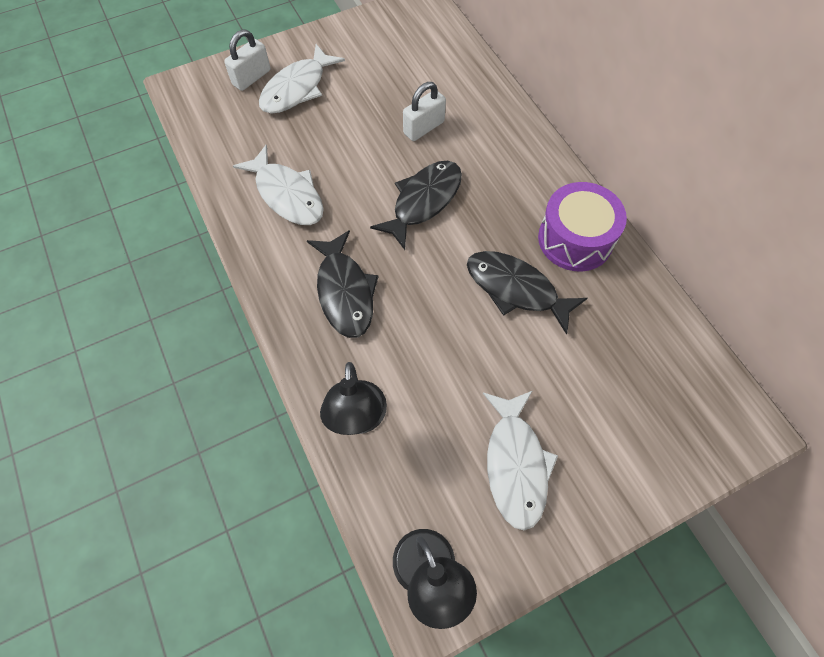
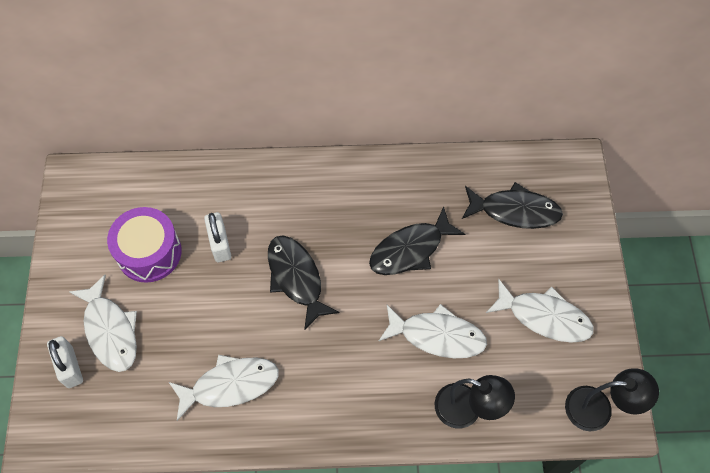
camera: 65 degrees left, 0 degrees up
black fish [307,230,379,338] -> black fish moved to [462,182,563,229]
purple drum [538,182,627,272] -> purple drum moved to [107,207,182,283]
none -> white fish [379,304,487,358]

